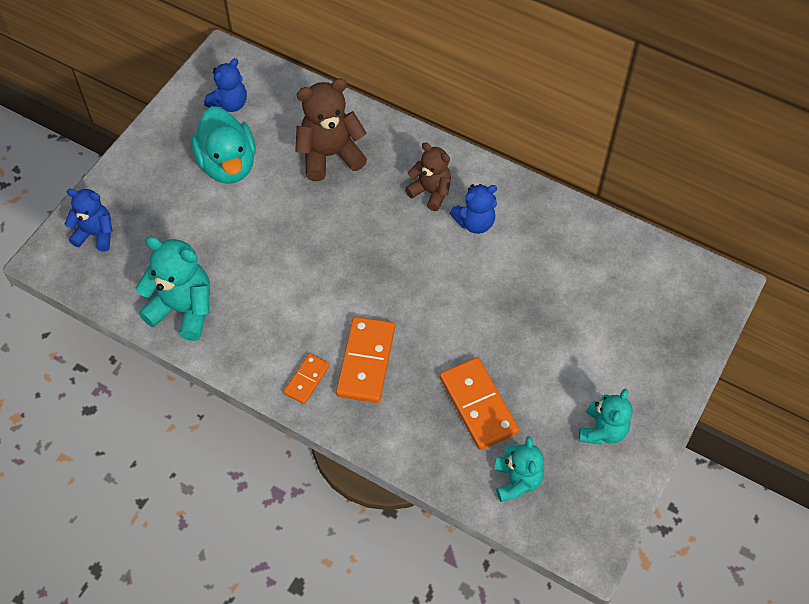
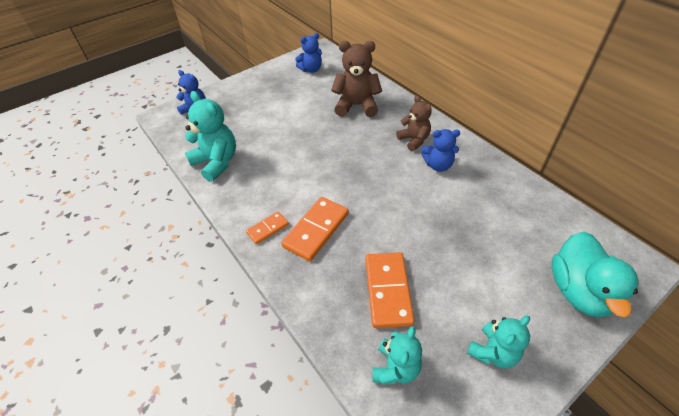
camera: 25 degrees right, 10 degrees down
turquoise duck [191,106,256,184] -> turquoise duck moved to [552,231,638,318]

